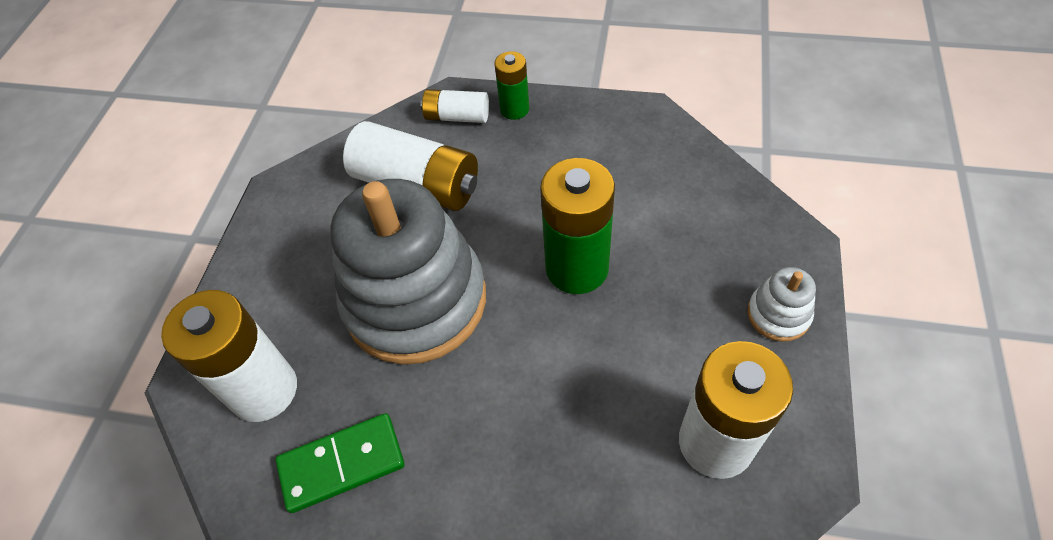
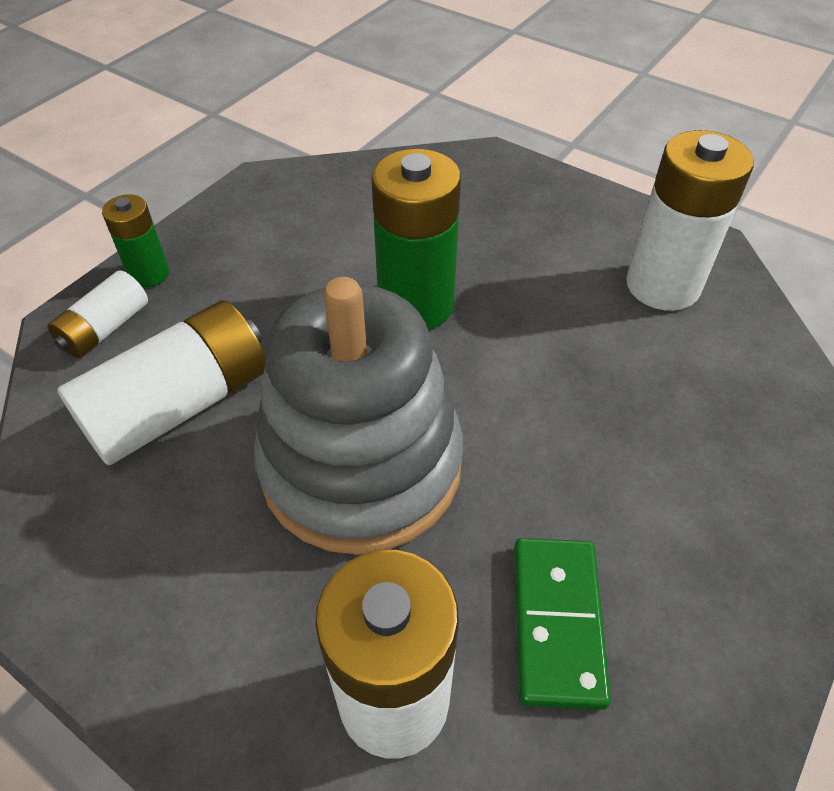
camera: 70 degrees left, 5 degrees down
white stacking toy [747,267,816,342] -> none

